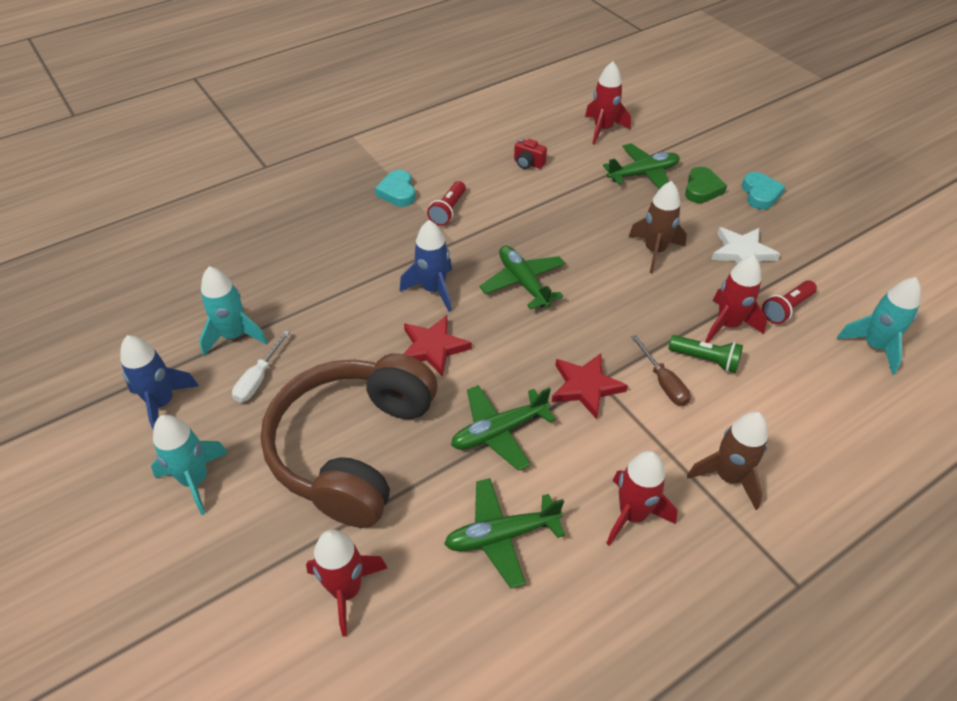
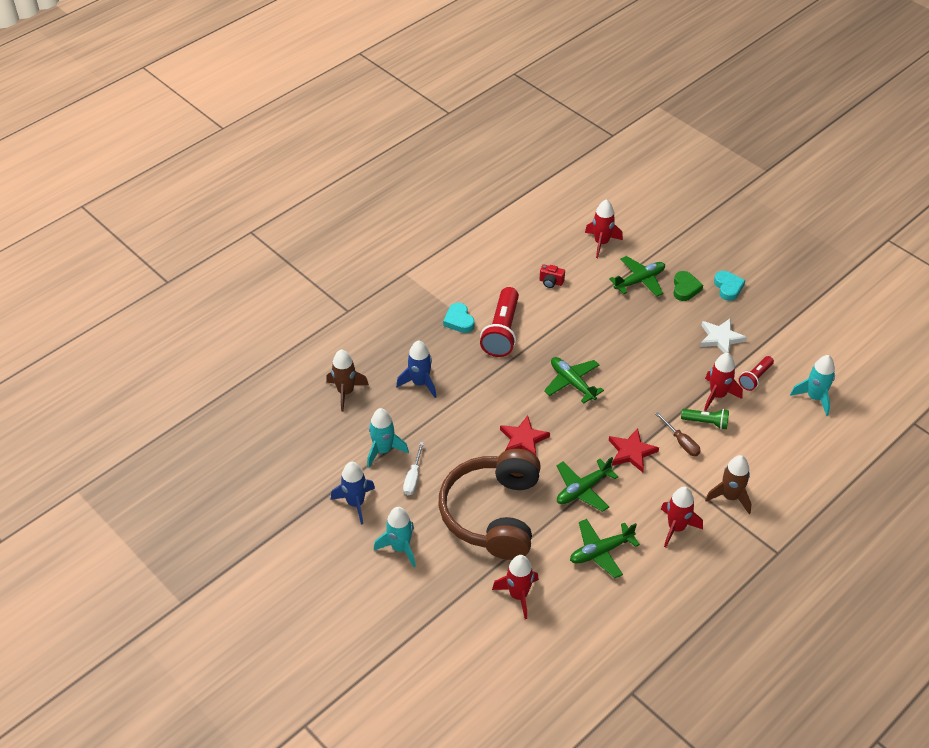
camera: 10 degrees left, 0 degrees up
blue rocket [400,220,452,312] -> blue rocket moved to [396,340,436,398]
red flashlight [427,181,466,226] -> red flashlight [480,287,519,357], size x1.83
brown rocket [629,181,687,273] -> brown rocket moved to [326,349,369,411]

